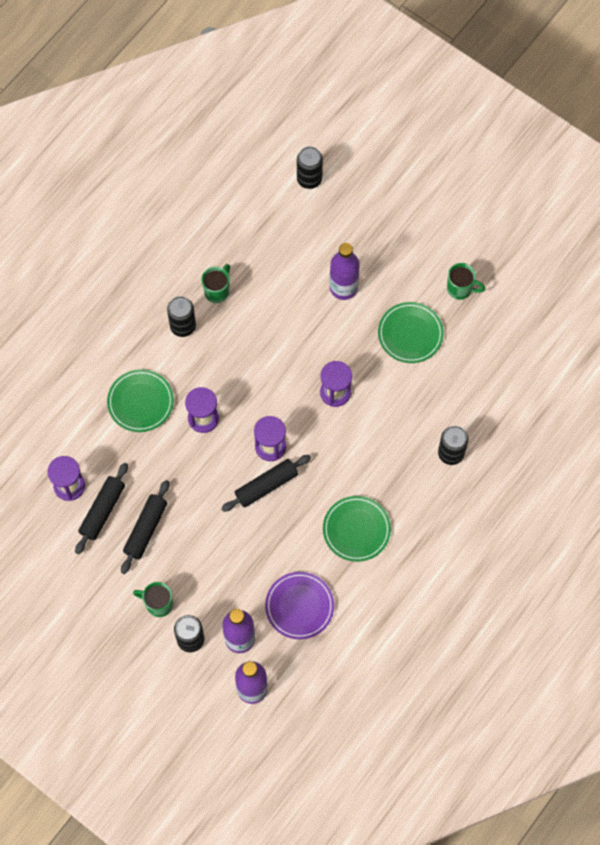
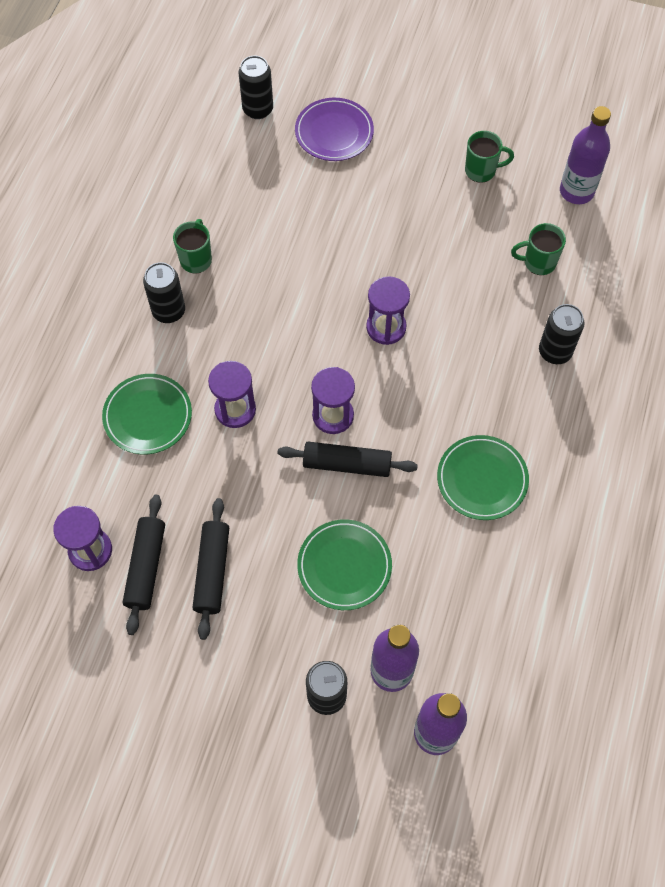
camera: 20 degrees left, 5 degrees down
green mug [133,582,173,617] -> green mug moved to [511,223,566,275]
black rolling pin [221,455,311,512] -> black rolling pin turned 60 degrees clockwise [278,442,418,477]
purple plate [265,572,334,639] -> purple plate moved to [295,98,374,161]
purple bottle [330,243,360,300] -> purple bottle moved to [560,106,611,204]
green plate [378,302,444,363] -> green plate moved to [297,519,392,610]

